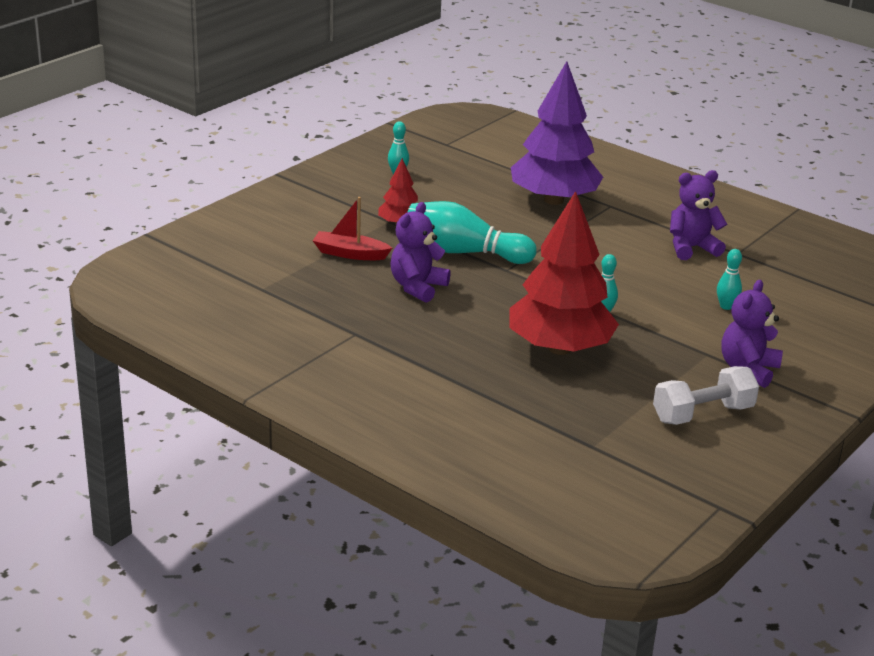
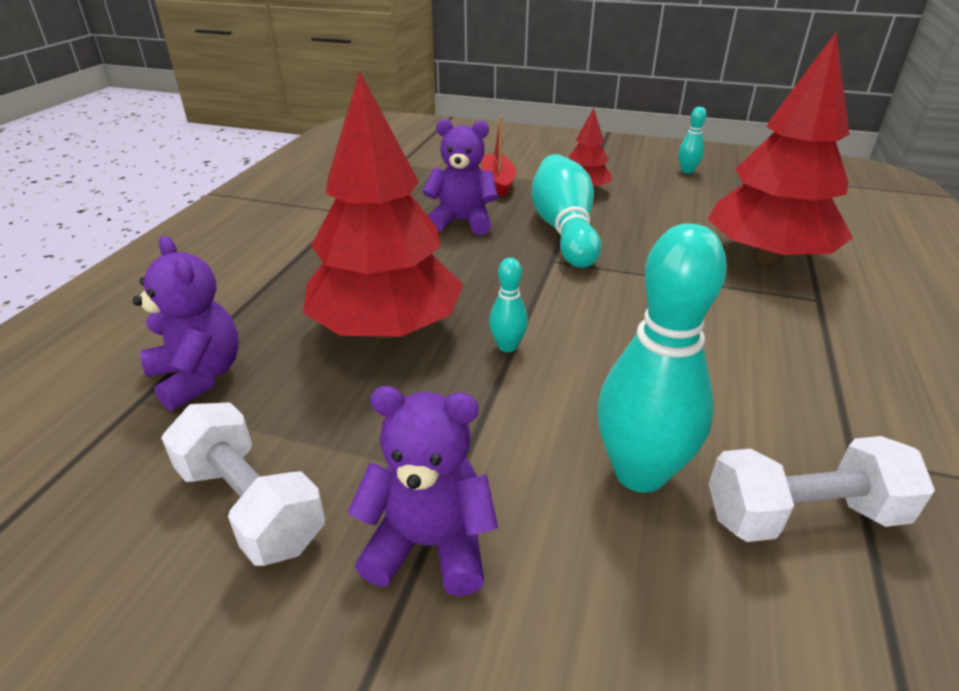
camera: 70 degrees right, 5 degrees up
purple tree [511,61,603,205] -> red tree [708,32,853,265]
purple teddy bear [670,170,727,260] -> purple teddy bear moved to [133,236,239,411]
turquoise bowling pin [717,249,742,310] -> turquoise bowling pin [597,223,727,493], size x2.15
none -> white dumbbell [709,436,935,542]

